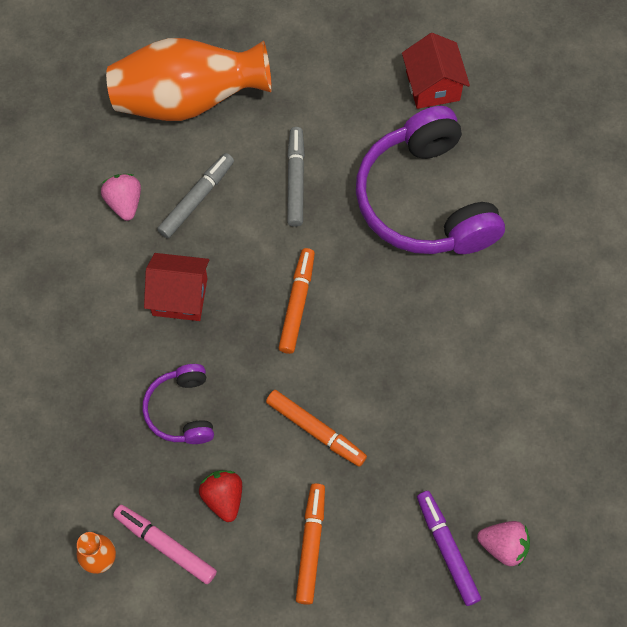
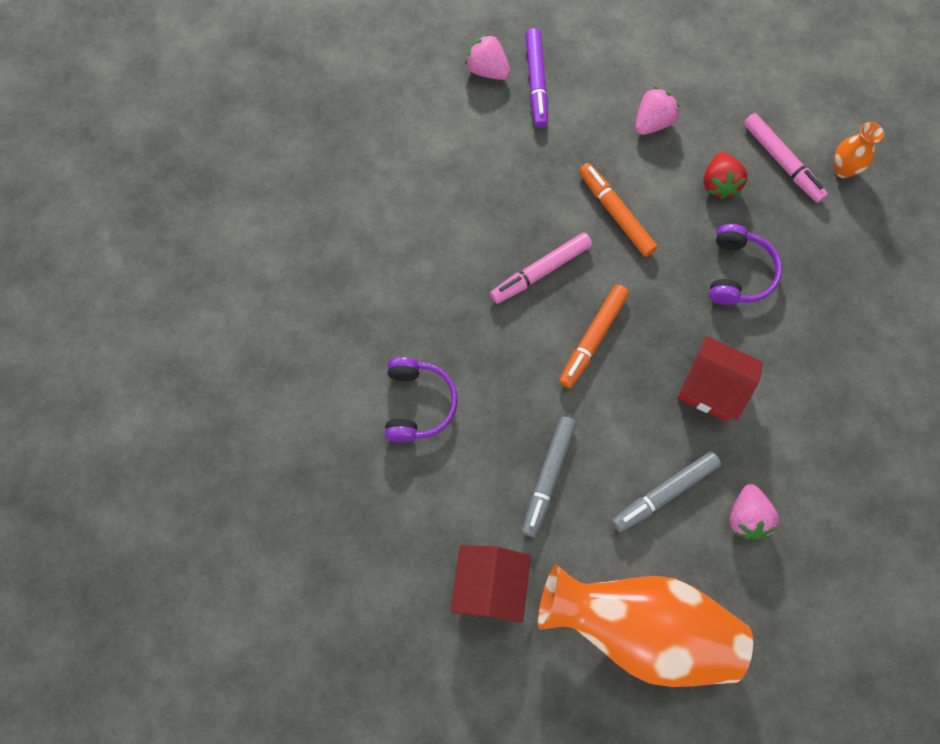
camera: 160 degrees left, 5 degrees up
orange marker [296,483,325,605] -> pink strawberry [635,87,680,135]
purple headphones [356,106,505,254] -> purple headphones [385,357,458,442], size x0.50
red house [402,33,470,109] -> red house moved to [451,545,531,623]
none -> pink marker [490,232,592,304]

